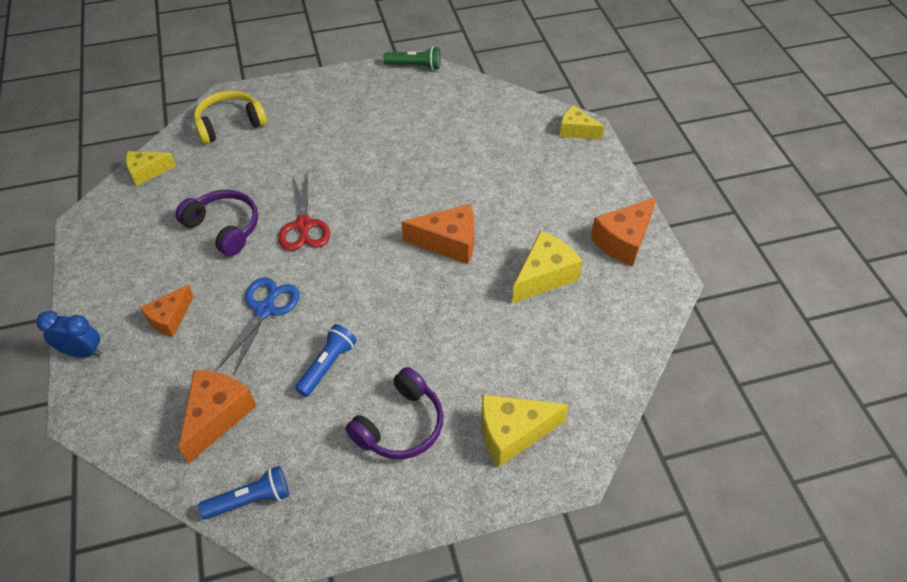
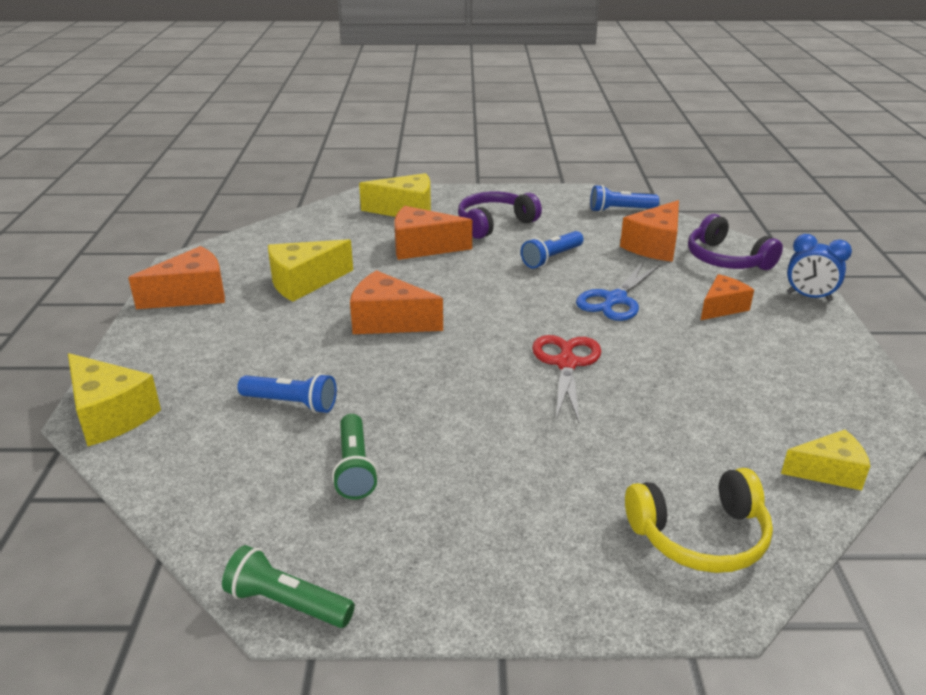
camera: 165 degrees left, 20 degrees down
purple headphones [175,190,258,256] -> purple headphones moved to [688,214,783,270]
yellow cheese [560,105,604,140] -> yellow cheese [68,353,161,446], size x1.52
none -> blue flashlight [237,373,337,413]
none -> green flashlight [332,414,378,499]
none -> orange cheese [394,206,472,260]

